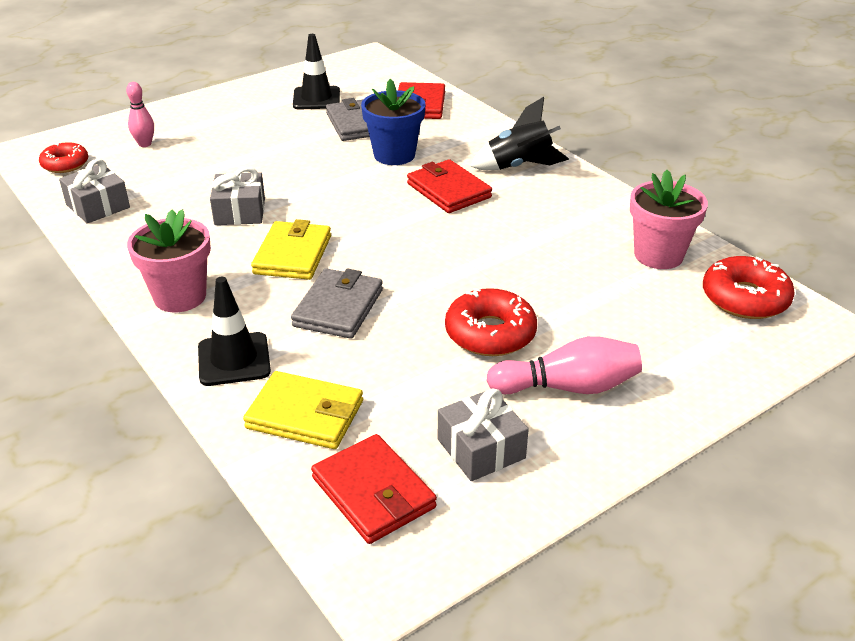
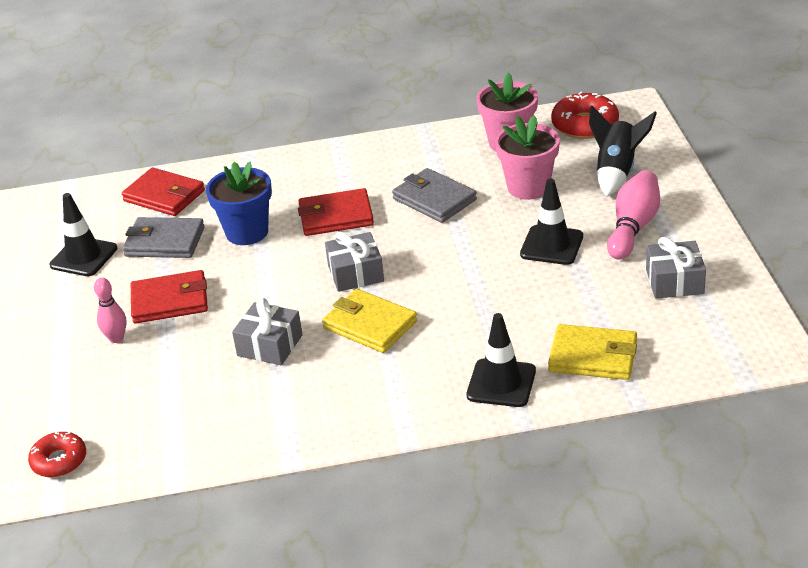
camera: 60 degrees left, 0 degrees up
grey gift [59,159,130,224] -> grey gift moved to [325,232,384,292]
pink bowling pin [126,82,154,147] -> pink bowling pin moved to [94,278,127,343]
pink flower pot [127,209,211,312] -> pink flower pot moved to [495,115,560,200]
yellow wallet [243,371,363,449] -> yellow wallet turned 60 degrees clockwise [548,324,637,380]
grey wallet [291,268,383,339] -> grey wallet moved to [392,168,477,223]
red wallet [311,434,437,544] -> red wallet moved to [131,270,208,324]
red donut [445,288,537,356] -> black traffic cone [520,179,583,265]
black rocket [470,97,569,170] -> black rocket moved to [589,105,657,197]

